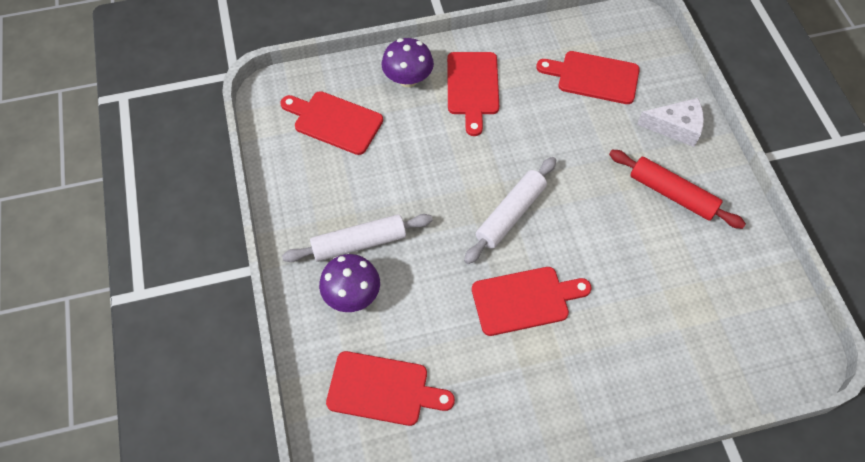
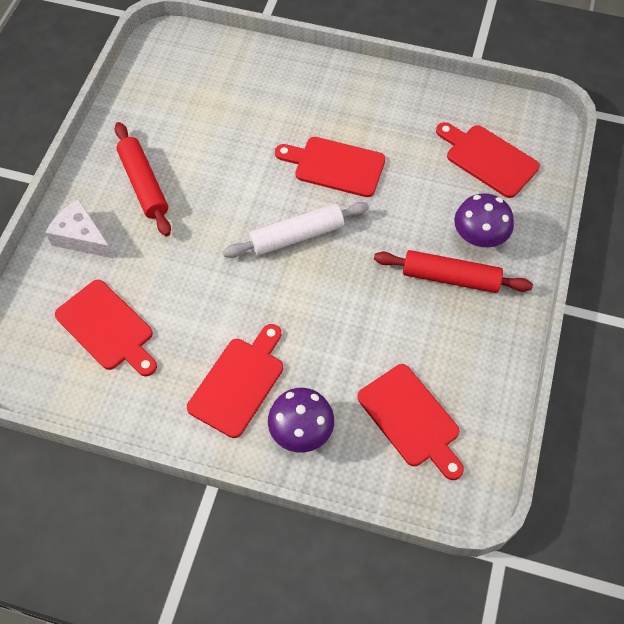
camera: 150 degrees left, 0 degrees up
white rolling pin [282,214,433,262] -> red rolling pin [374,250,533,293]

